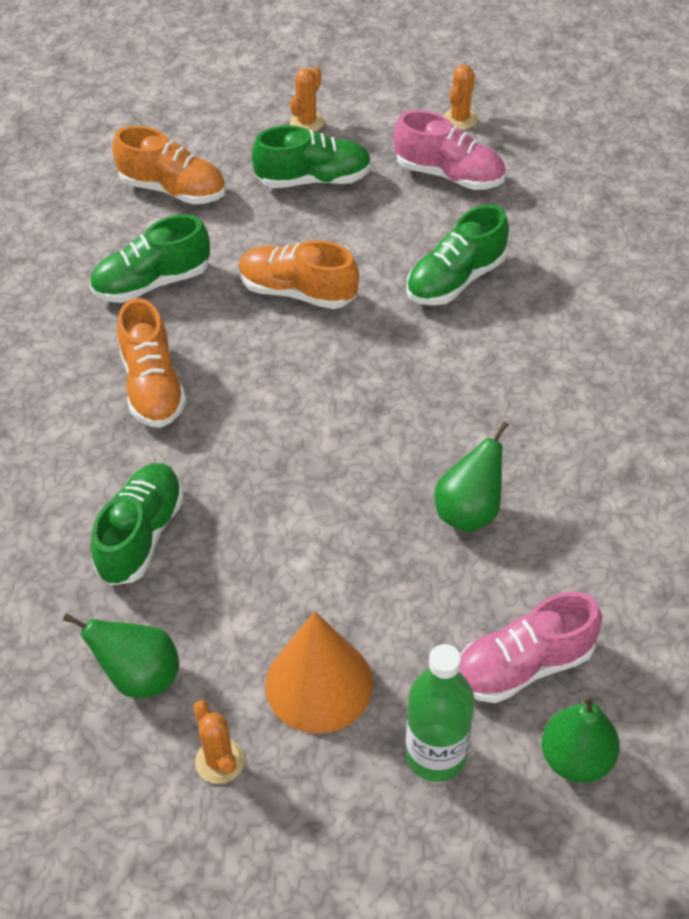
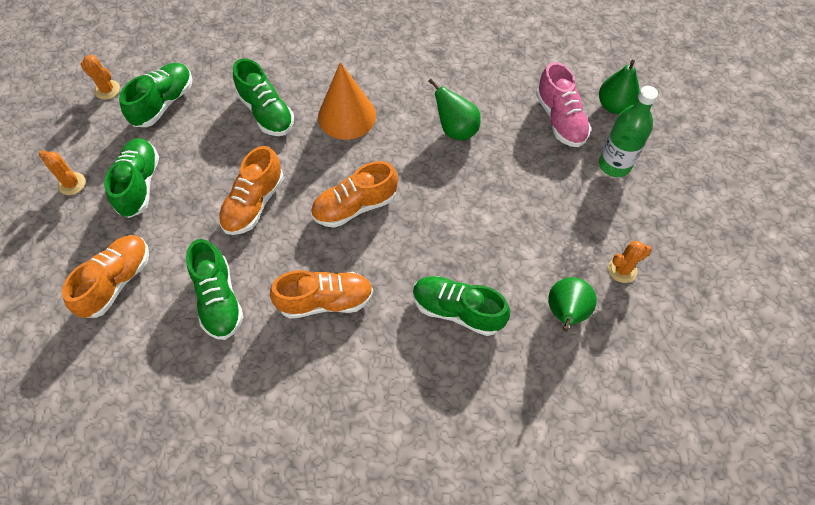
camera: 85 degrees left, 10 degrees up
orange cone [265,611,373,734] -> orange cone moved to [318,62,376,140]
pink shoe [393,110,505,190] -> green shoe [119,63,192,127]
none -> orange shoe [311,161,398,228]

